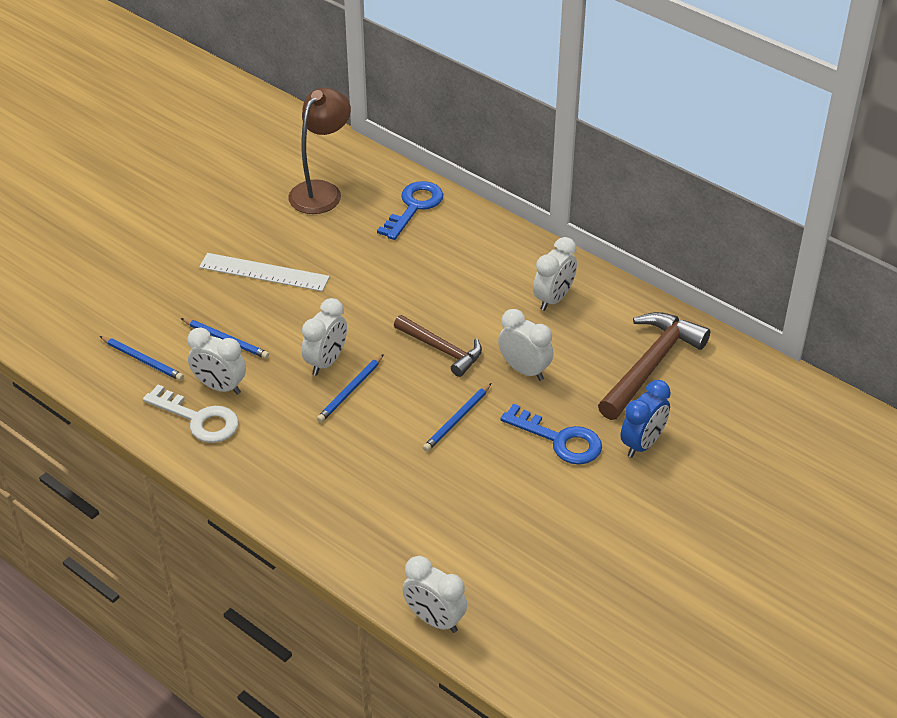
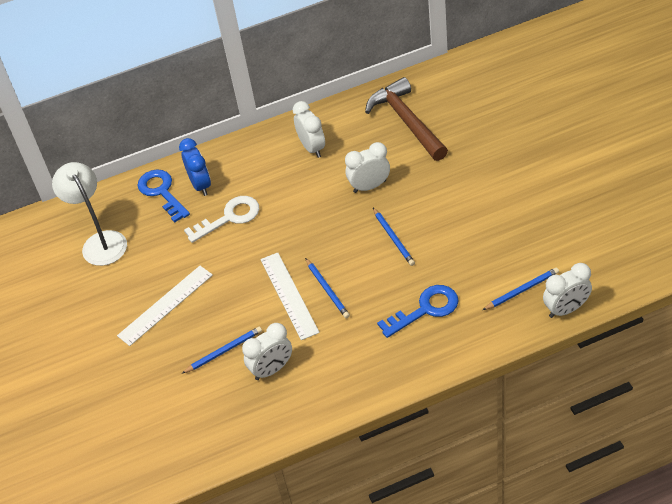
camera: 55 degrees left, 5 degrees up
blue pencil [100,336,184,381] -> blue pencil moved to [483,267,559,310]
white key [143,384,239,443] -> white key moved to [184,196,259,243]
brown lamp [288,88,351,214] -> white lamp [52,162,127,266]
white clock [302,298,347,376] -> white ruler [261,253,320,340]
brown hammer [394,315,482,377] -> none
blue key [500,404,602,465] -> blue key moved to [377,285,459,338]
blue clock [621,380,671,458] -> blue clock moved to [179,138,211,196]

